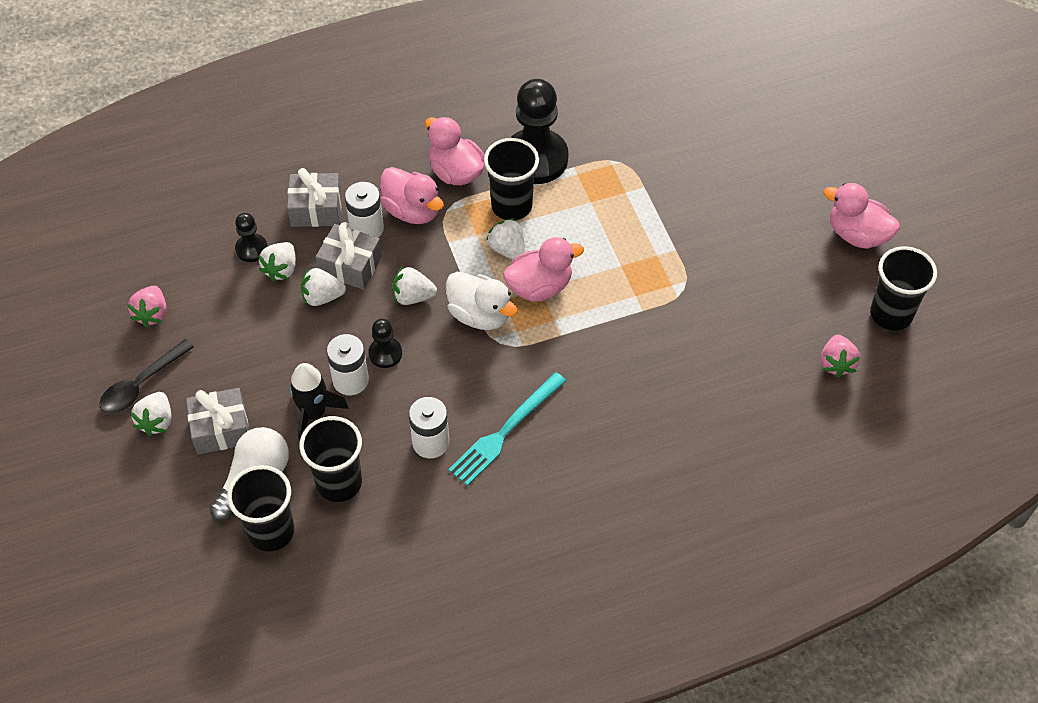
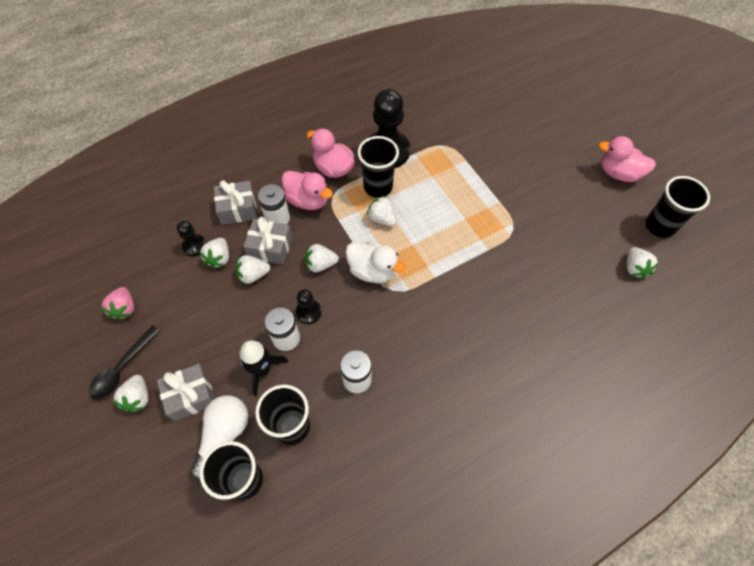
camera: 10 degrees left, 5 degrees up
turquoise fork [448,372,566,486] -> none
pink duck [503,237,584,302] -> none
pink strawberry [820,335,860,378] -> white strawberry [627,247,659,279]

